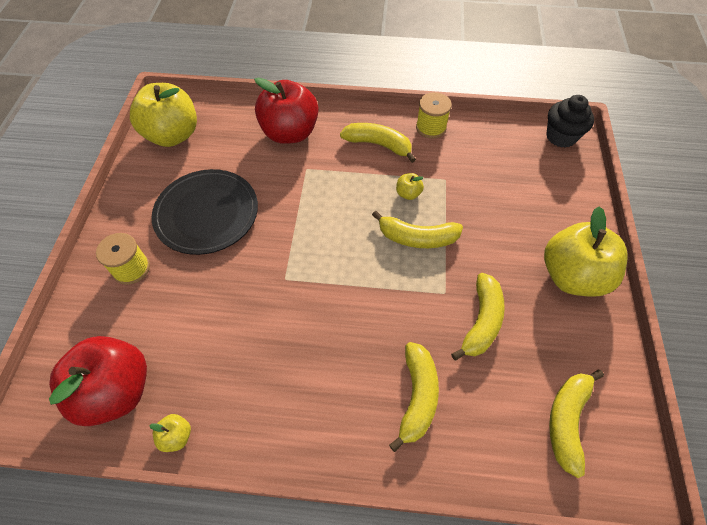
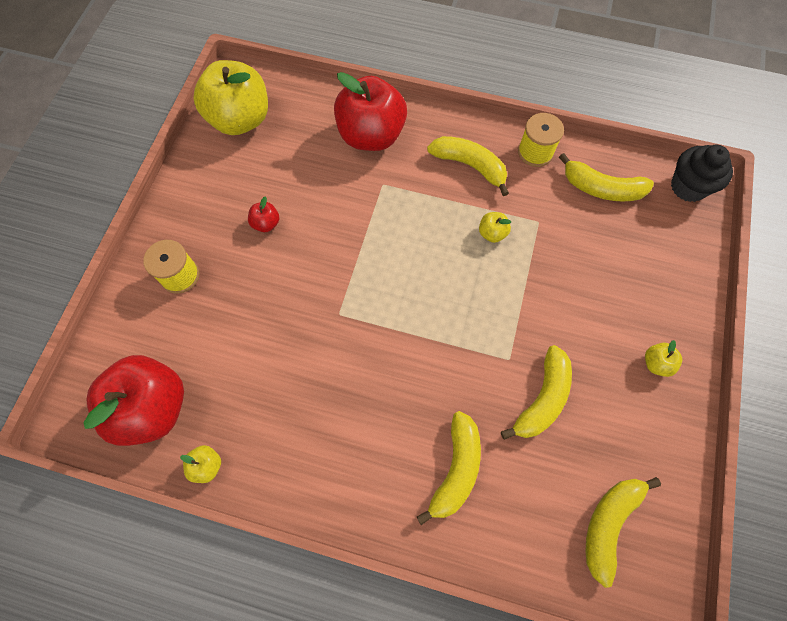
camera: 10 degrees right, 10 degrees up
black plate [151,169,258,255] -> red apple [248,196,279,232]
yellow banana [372,211,463,248] -> yellow banana moved to [559,153,654,202]
yellow apple [544,206,628,297] -> yellow apple [645,340,682,377], size x0.41

